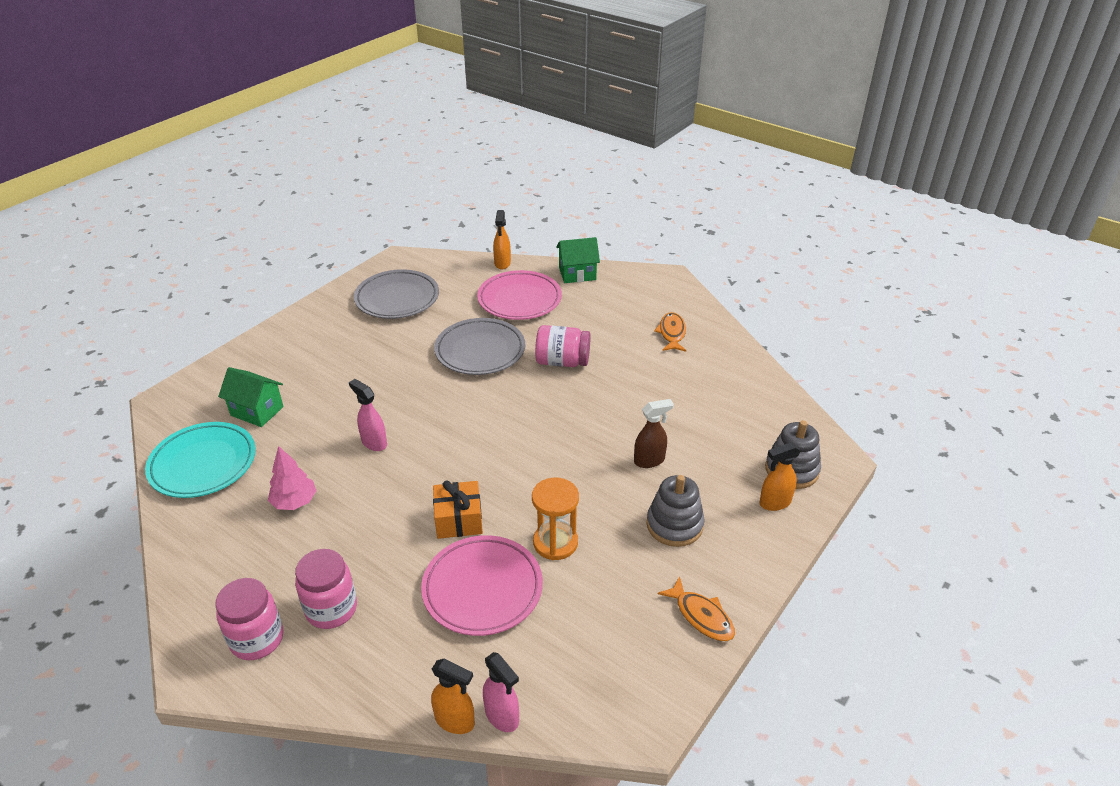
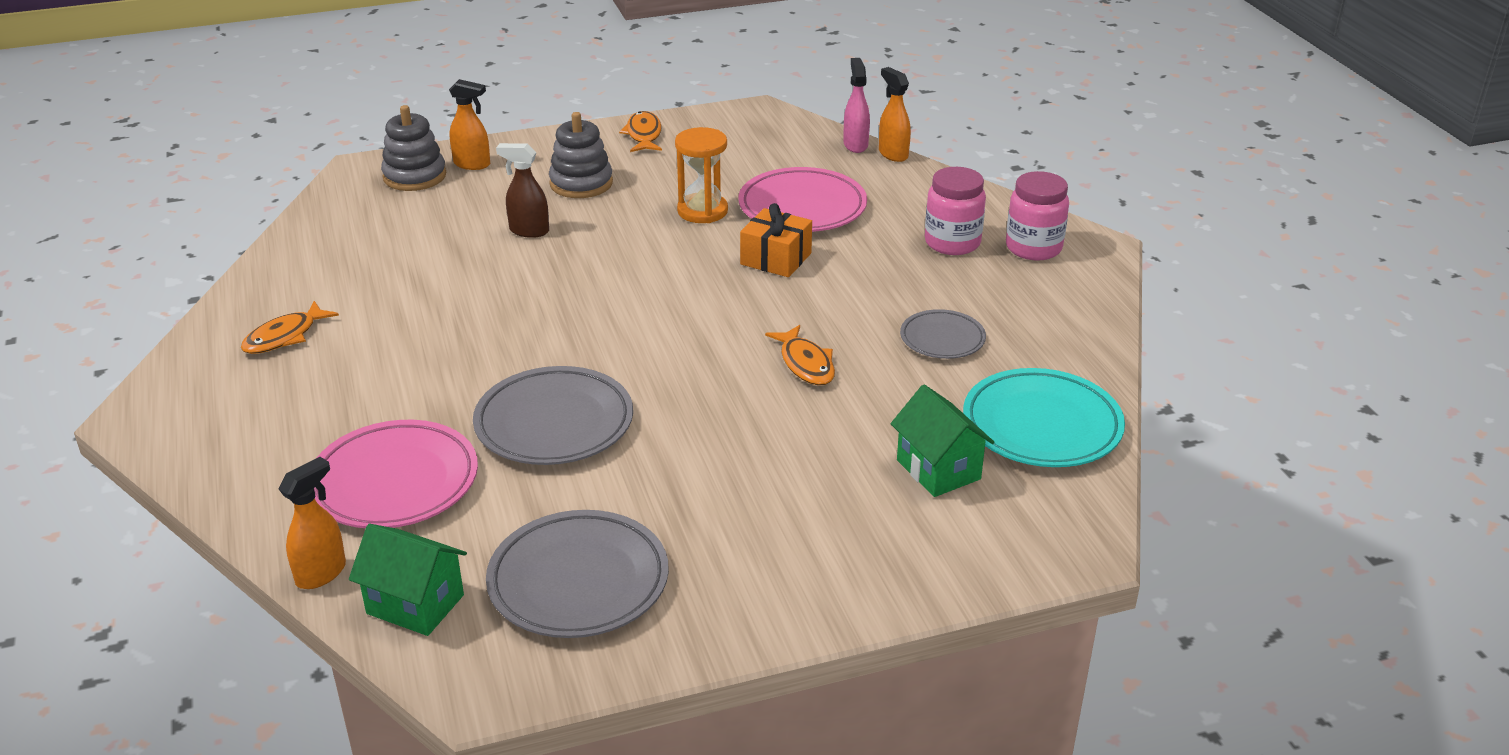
camera: 145 degrees left, 5 degrees down
pink tree [268,446,317,510] -> grey plate [900,309,986,359]
pink spray bottle [349,379,387,451] -> orange fish [765,325,835,385]
pink jar [535,325,590,367] -> none
green house [556,237,600,283] -> green house moved to [349,524,467,636]

